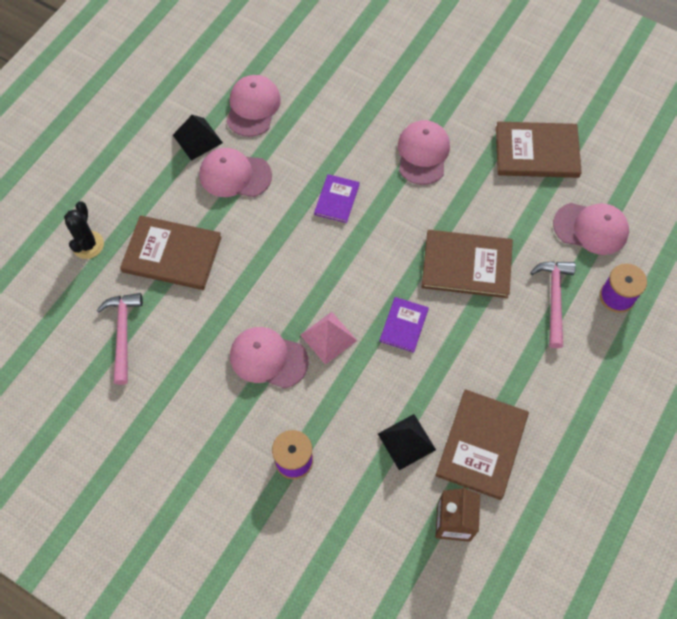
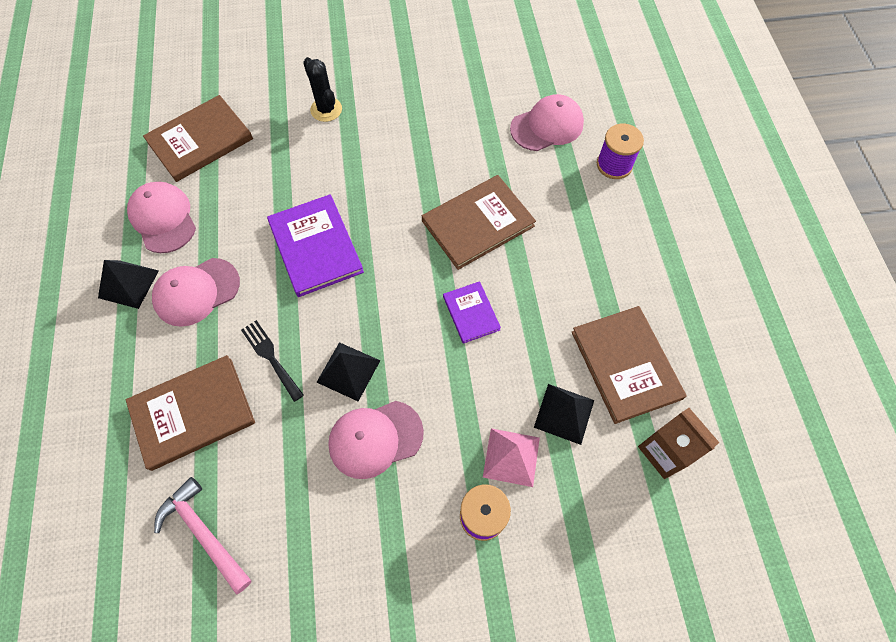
camera: 40 degrees left, 0 degrees up
black cactus [64,201,104,259] -> black cactus moved to [303,57,342,122]
pink pyramid [300,312,357,365] -> pink pyramid moved to [483,428,540,487]
purple book [314,174,360,223] -> purple book [267,194,364,297], size x1.78
pink cap [398,120,450,185] -> none
brown book [496,121,582,178] -> brown book moved to [143,95,253,182]
pink hammer [530,261,576,348] -> none
none -> black fork [241,320,304,402]
none -> black pyramid [316,342,381,402]

